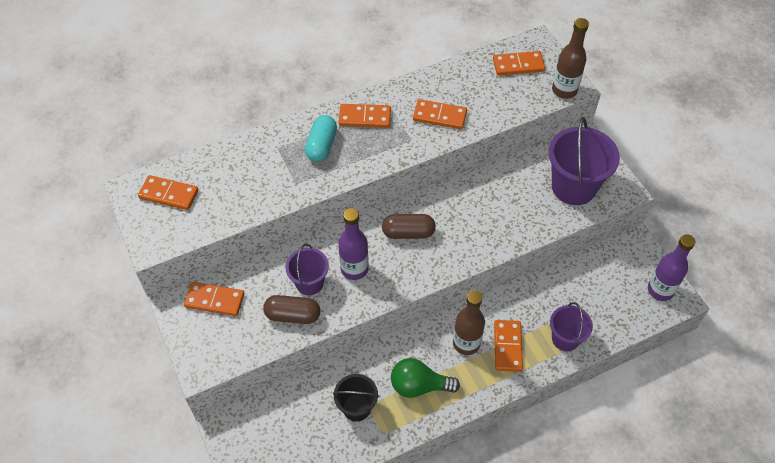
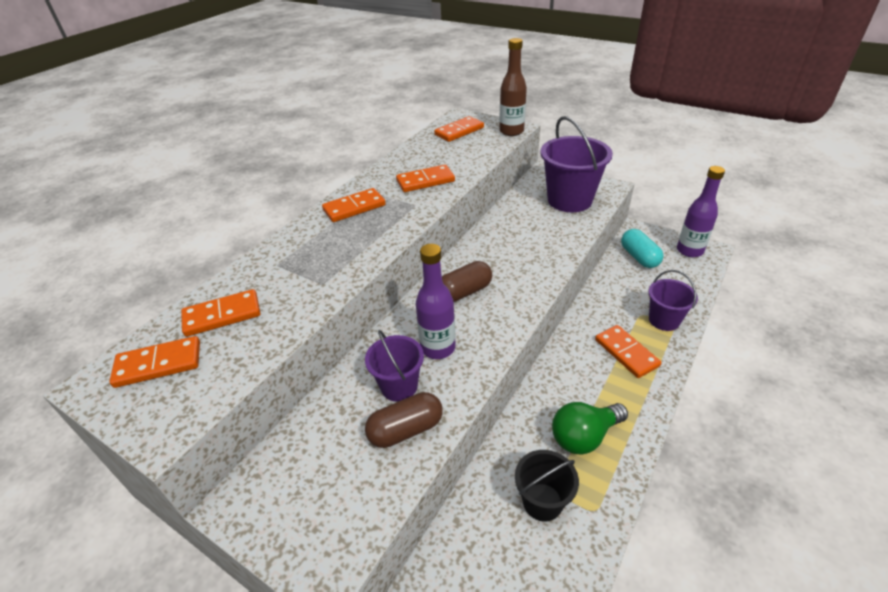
camera: 30 degrees left, 15 degrees down
orange domino [184,282,245,316] -> orange domino moved to [181,289,260,337]
turquoise capsule [305,115,337,162] -> turquoise capsule moved to [621,229,664,268]
brown bottle [453,290,485,355] -> none

